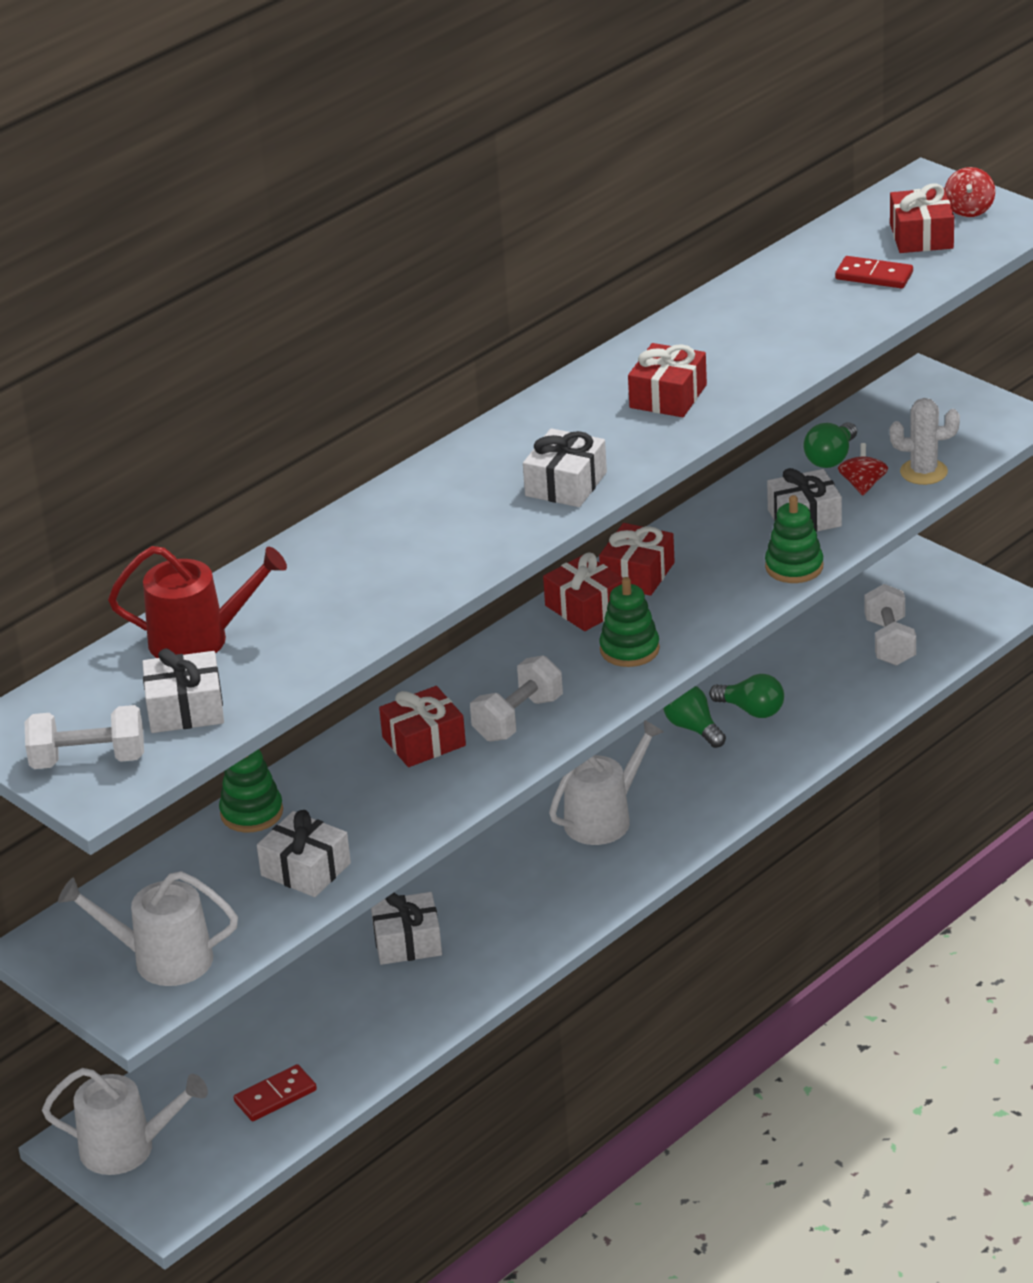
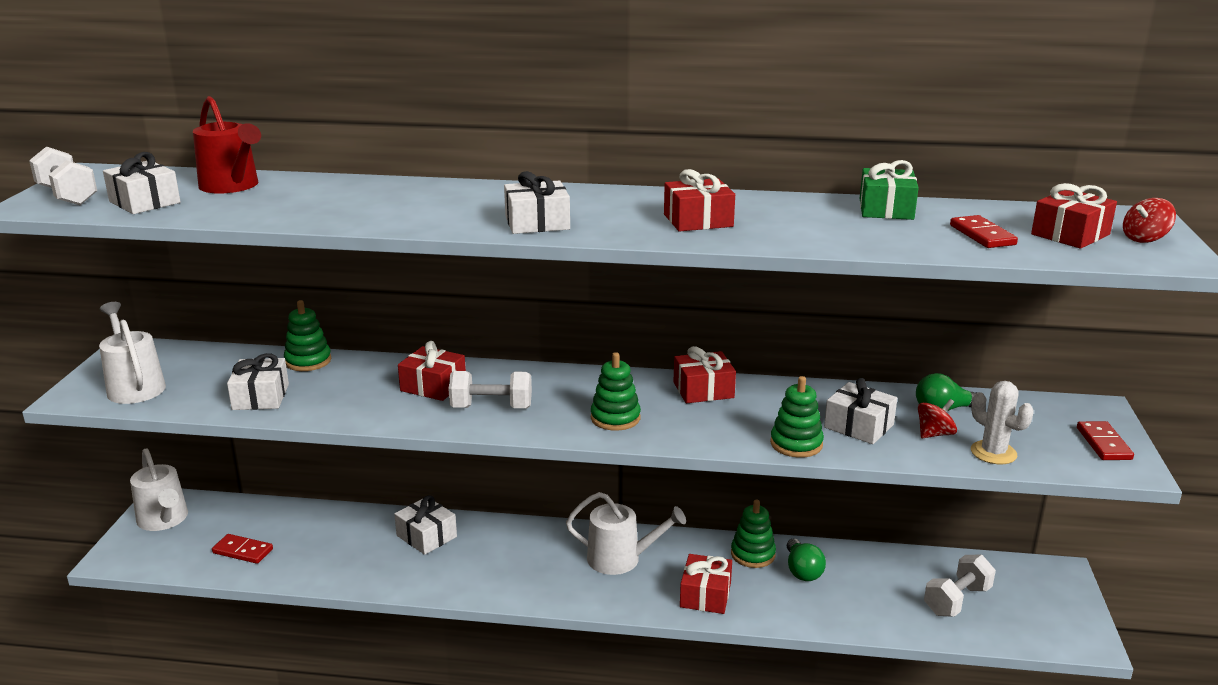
camera: 50 degrees right, 10 degrees down
red gift [543,553,623,631] -> red gift moved to [680,554,732,614]
green light bulb [663,686,726,748] -> green stacking toy [731,499,776,568]
none -> green gift [860,160,919,220]
none -> red domino [1077,421,1134,460]

